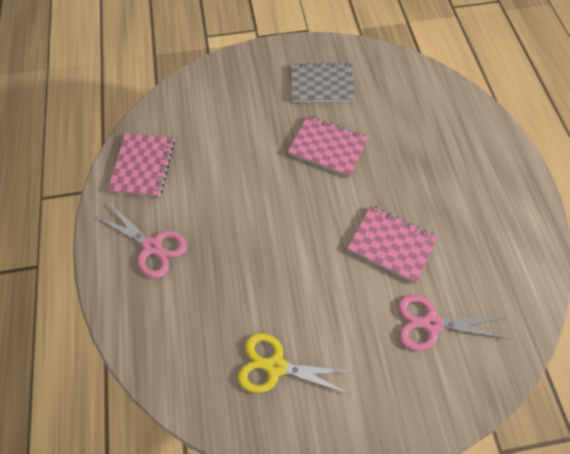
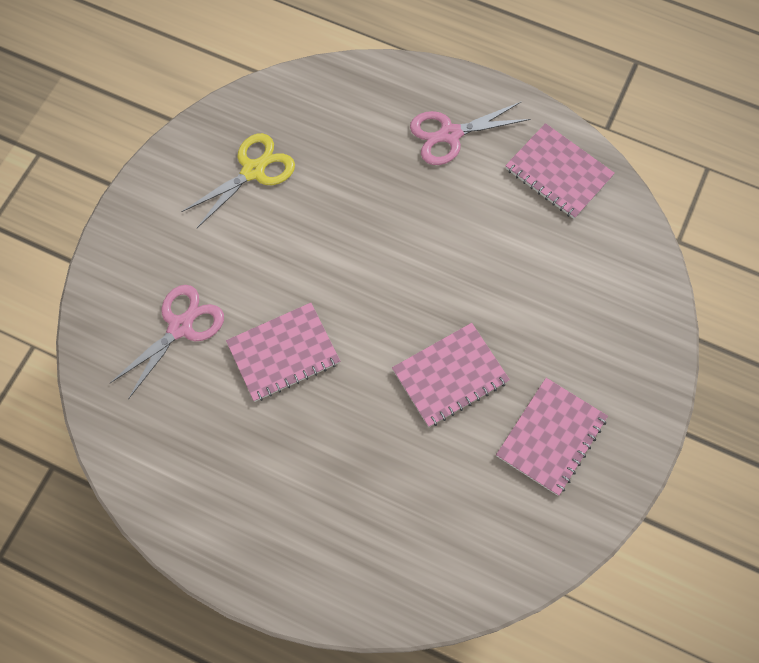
camera: 125 degrees right, 5 degrees up
grey notebook [291,62,355,102] -> pink notebook [496,378,608,496]

